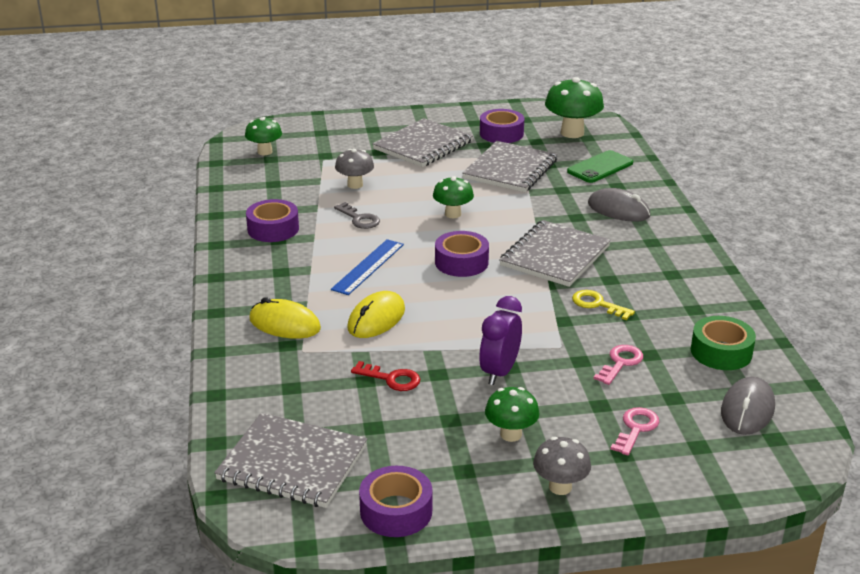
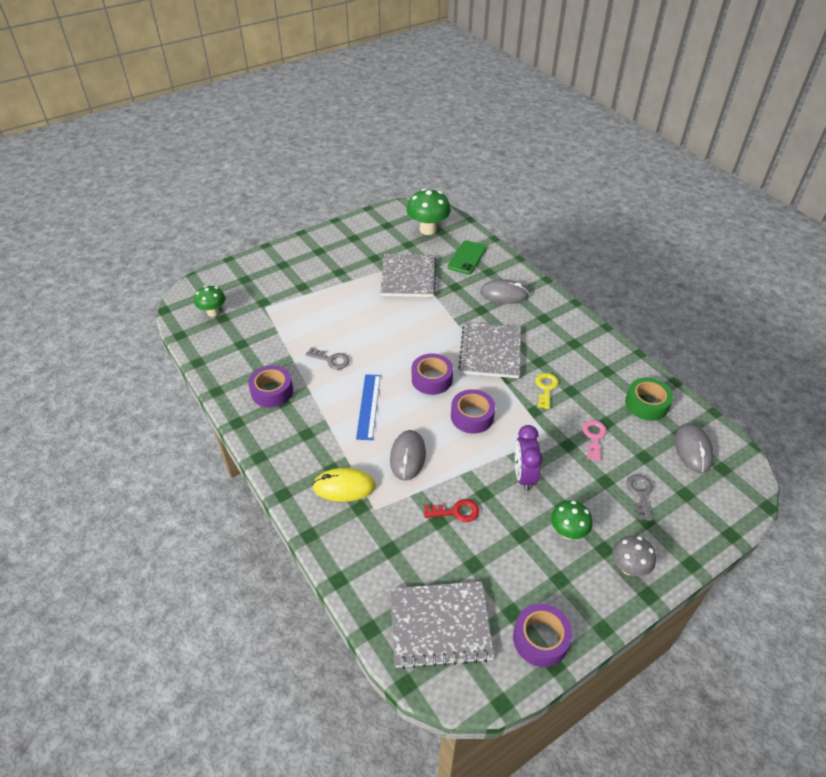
camera: 25 degrees left, 15 degrees up
grey mushroom [335,149,374,189] -> none
yellow mouse [348,291,405,338] -> grey mouse [390,430,426,480]
grey notebook [372,118,473,167] -> none
green mushroom [433,176,474,218] -> none
purple tape [480,109,524,143] -> purple tape moved to [451,389,495,434]
yellow key [572,290,635,320] -> yellow key turned 90 degrees clockwise [536,373,558,409]
pink key [610,407,659,455] -> grey key [626,474,653,521]

